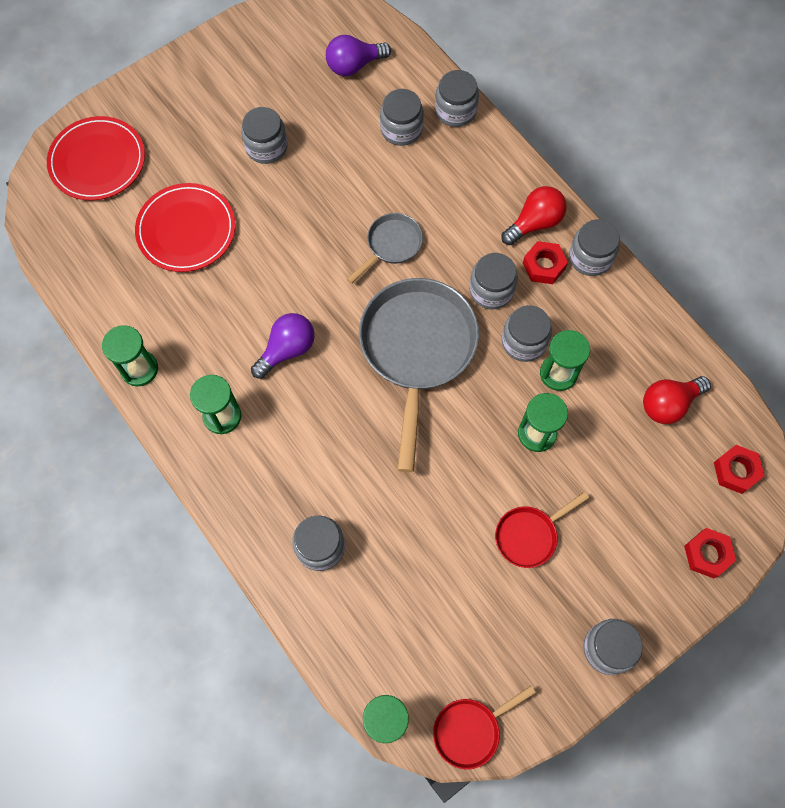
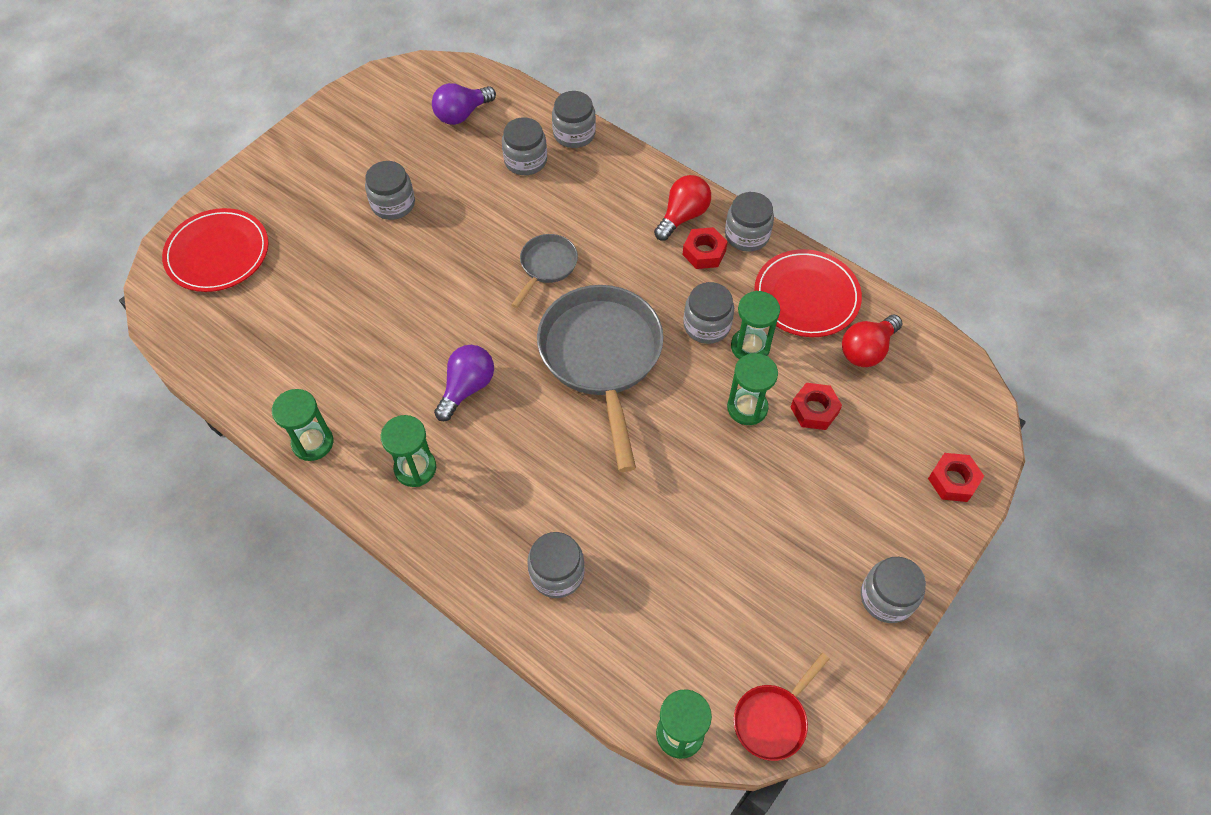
camera: 15 degrees left, 10 degrees down
red plate [135,183,236,272] -> red plate moved to [754,249,862,337]
grey jar [469,253,518,309] -> none
red pan [495,491,589,568] -> none
red nut [714,445,764,494] -> red nut moved to [790,383,842,430]

